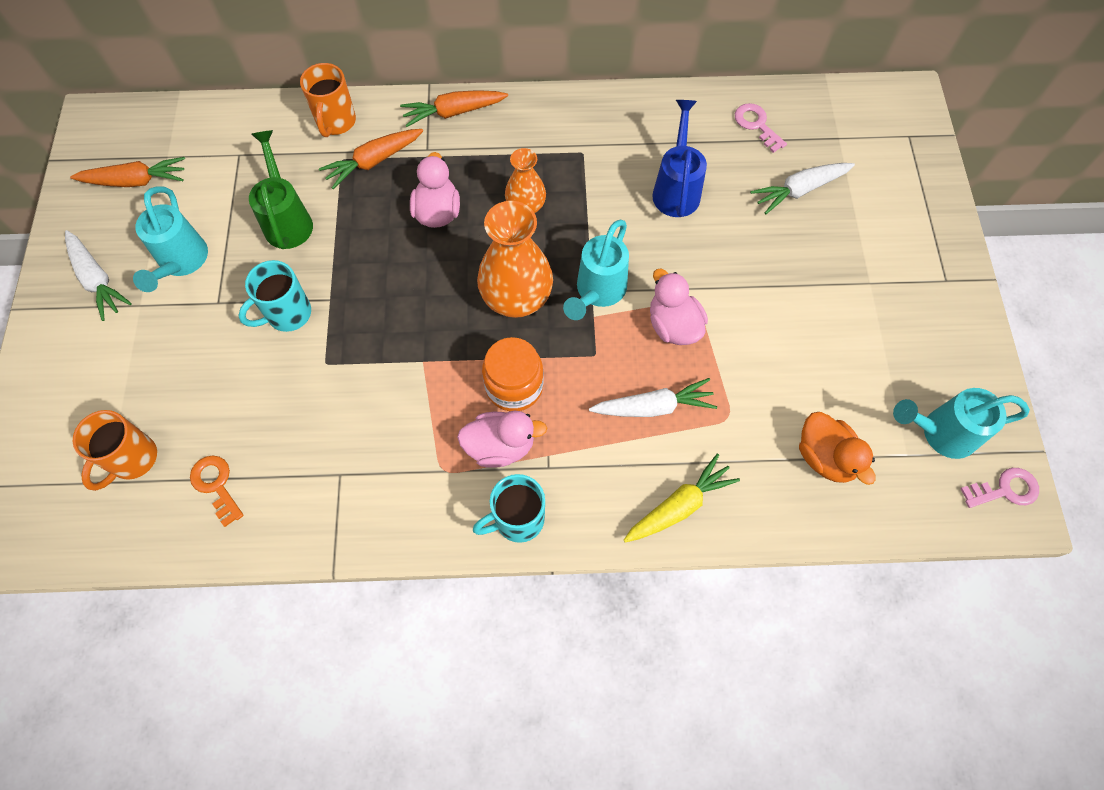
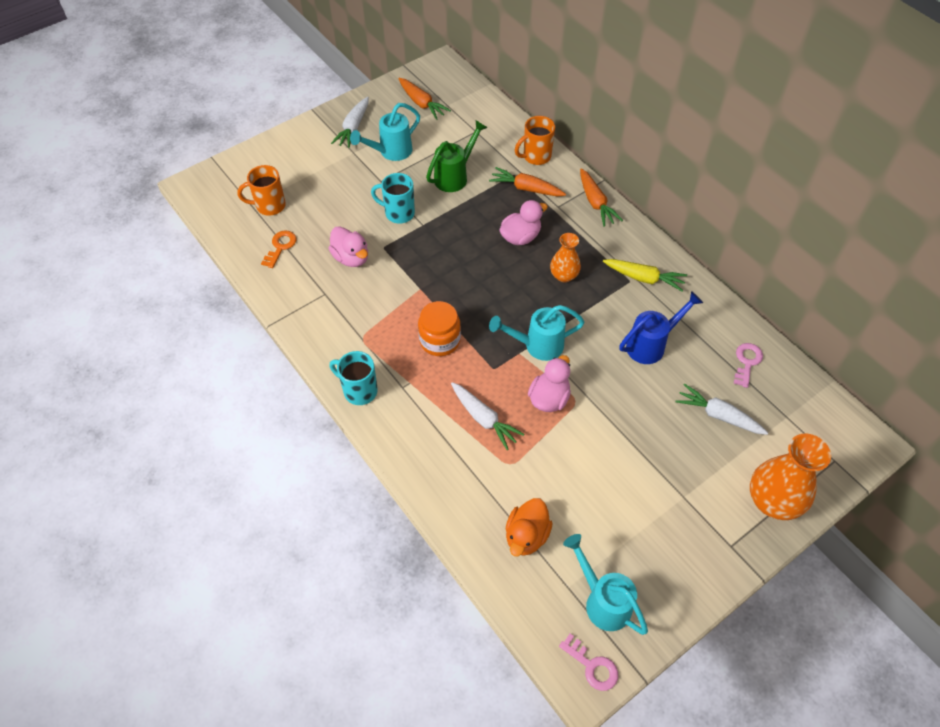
camera: 55 degrees right, 10 degrees down
orange carrot [400,90,508,127] -> orange carrot turned 150 degrees counterclockwise [580,168,623,227]
pink duck [457,411,547,468] -> pink duck moved to [328,226,368,267]
orange vase [477,201,553,318] -> orange vase moved to [750,434,831,520]
yellow carrot [624,454,740,543] -> yellow carrot moved to [603,259,687,291]

